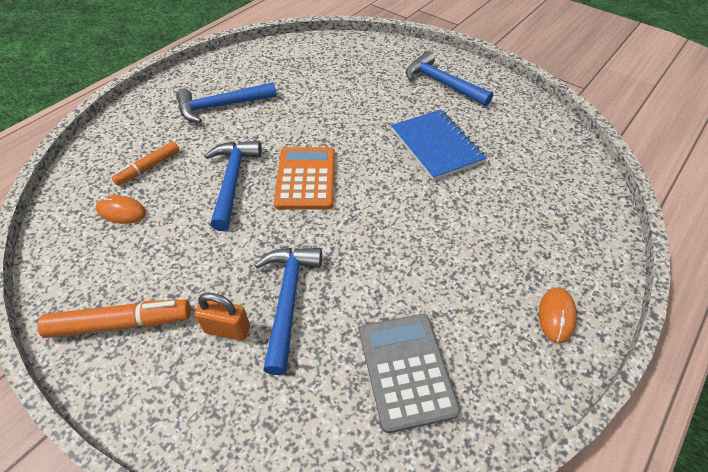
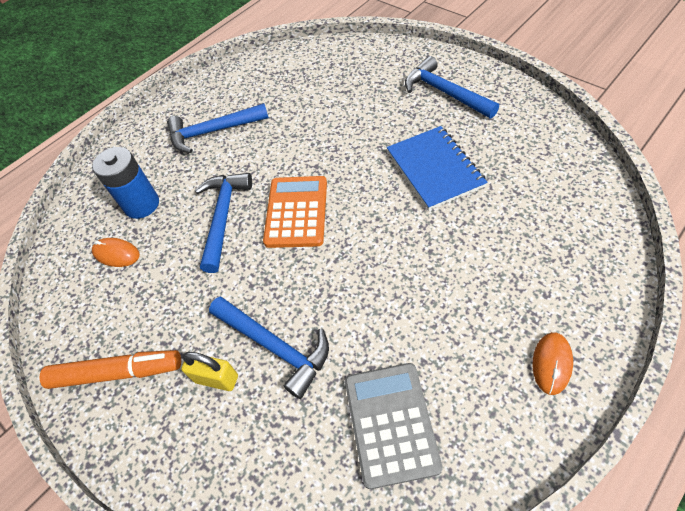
camera: 10 degrees right, 5 degrees up
orange marker [111,141,179,186] -> blue battery [92,147,159,219]
orange padlock [195,293,250,341] -> yellow padlock [181,352,238,391]
blue hammer [255,248,322,375] -> blue hammer turned 120 degrees clockwise [209,297,329,399]

